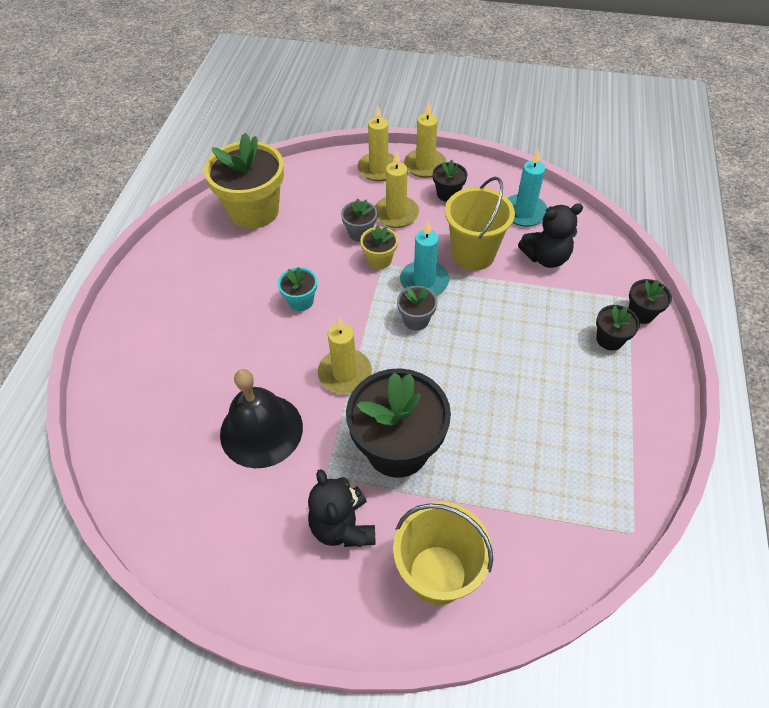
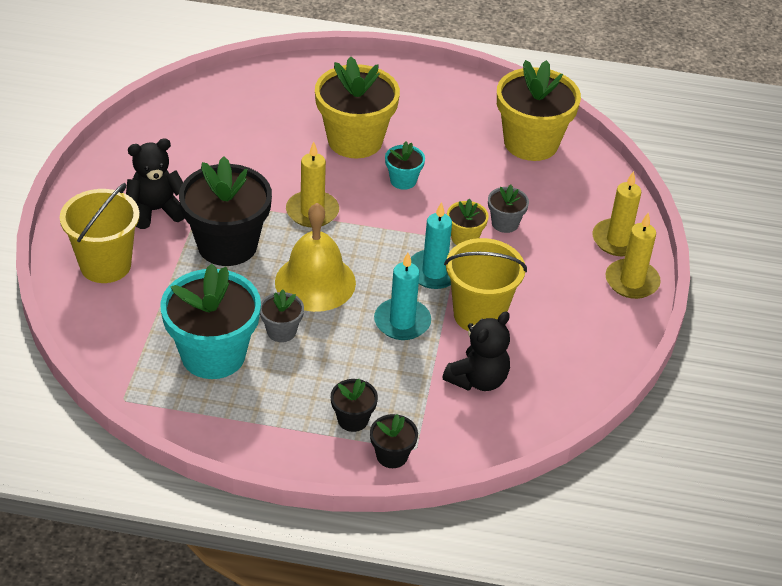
camera: 85 degrees right, 10 degrees down
black bell [220,369,303,468] -> none
yellow candle [375,151,419,228] -> none
grey flower pot [397,286,437,330] -> grey flower pot moved to [260,289,304,342]
black flower pot [433,160,467,202] -> none
turquoise candle [508,149,547,227] -> turquoise candle moved to [374,253,431,340]
black teddy bear [518,203,583,268] -> black teddy bear turned 120 degrees counterclockwise [442,311,510,391]
none -> turquoise flower pot [160,264,261,379]
none -> yellow bell [275,203,356,312]
none -> yellow flower pot [315,56,400,159]

